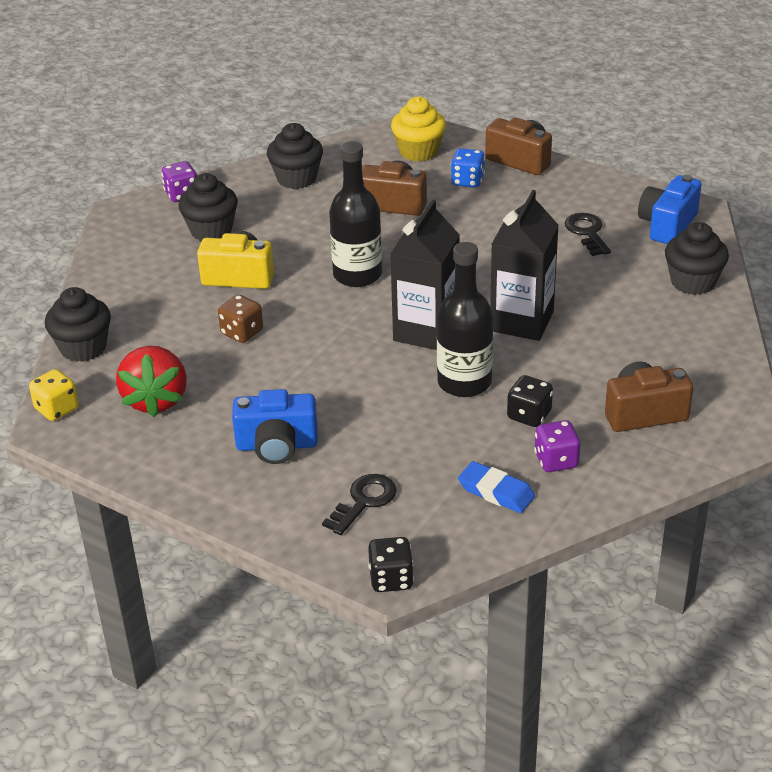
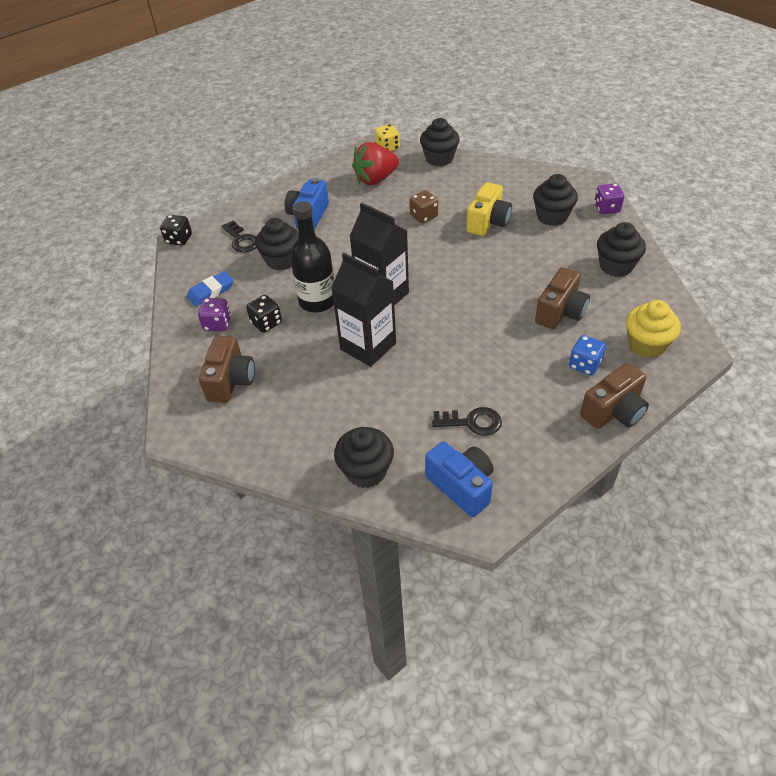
camera: 110 degrees right, 10 degrees up
red strawberry [116,346,187,417] -> red strawberry turned 45 degrees counterclockwise [352,142,399,185]
black bottle [329,141,382,287] -> none
none -> black cupcake [255,218,299,271]

